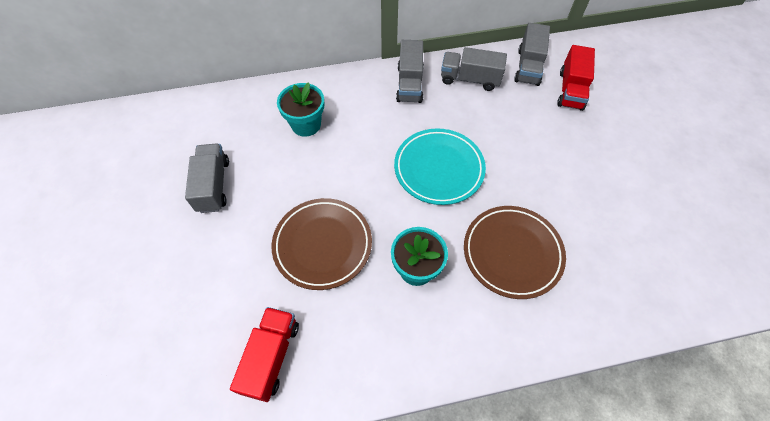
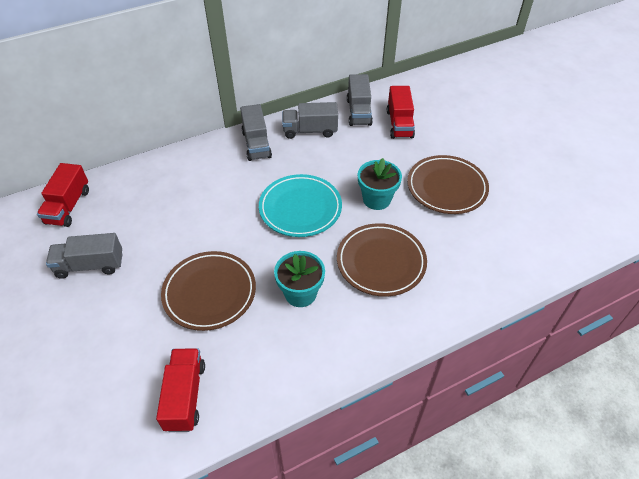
camera: 15 degrees left, 10 degrees down
grey truck [185,143,229,213] -> grey truck turned 75 degrees counterclockwise [46,233,122,279]
turquoise flower pot [277,82,324,137] -> turquoise flower pot moved to [358,158,402,210]
none -> red truck [37,163,89,227]
none -> brown plate [407,155,489,214]

